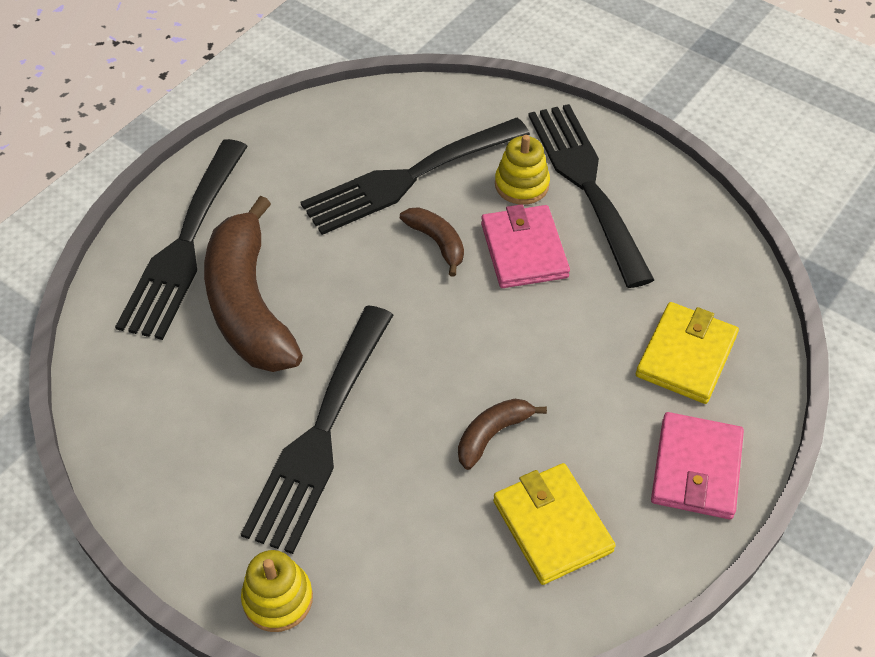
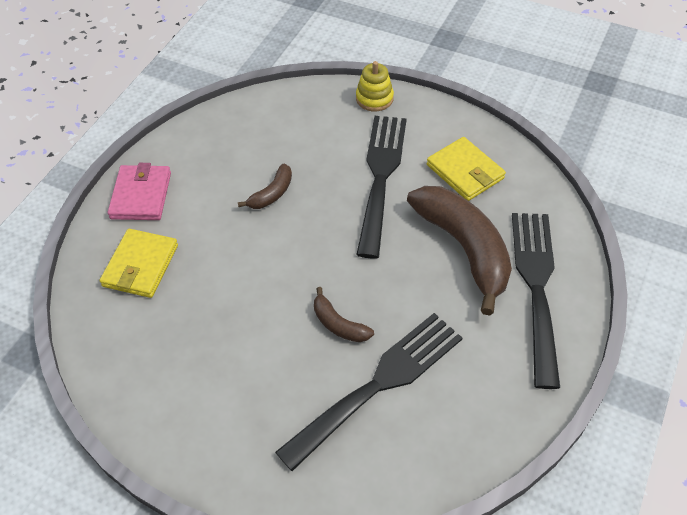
camera: 170 degrees right, 0 degrees up
pink wallet [481,204,570,288] -> none
yellow wallet [493,463,616,585] -> yellow wallet moved to [427,137,506,201]
yellow stacking toy [495,135,550,205] -> none
black fork [528,104,654,288] -> none

